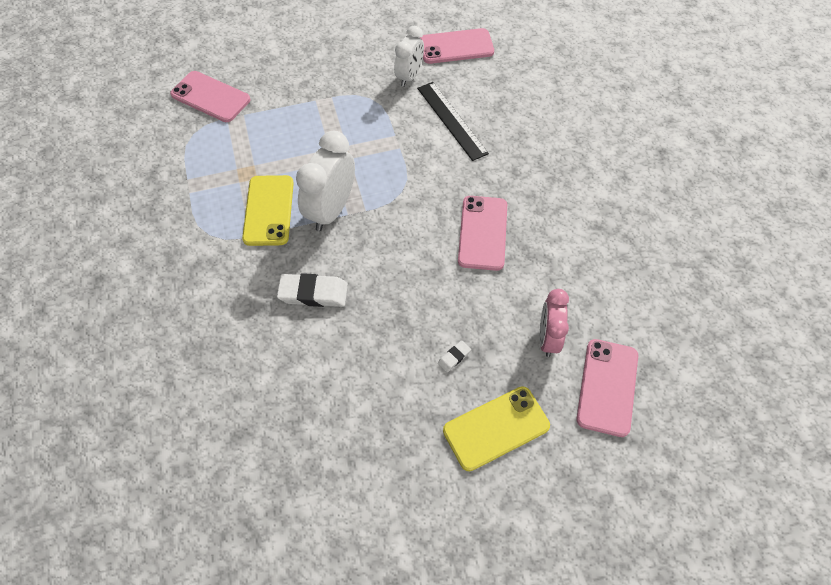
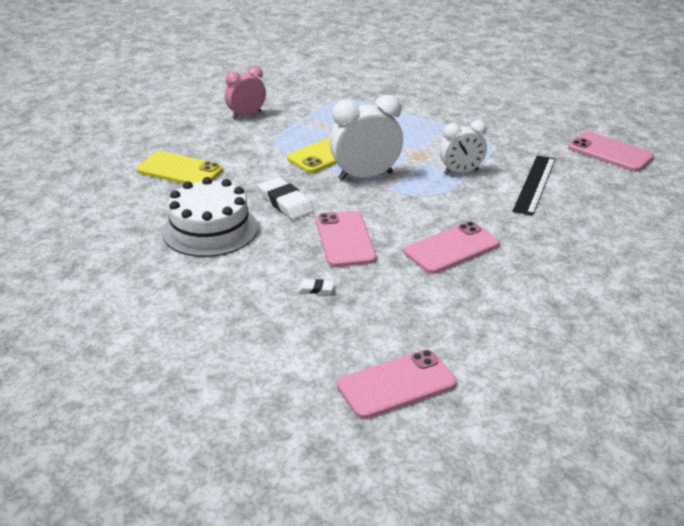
camera: 50 degrees right, 25 degrees down
pink phone [170,71,250,122] -> pink phone moved to [316,211,376,267]
white clock [394,26,424,87] -> white clock moved to [440,120,487,175]
yellow phone [443,386,550,471] -> yellow phone moved to [137,151,223,184]
pink clock [540,289,569,357] -> pink clock moved to [225,66,266,119]
none -> white cake [162,177,258,257]

